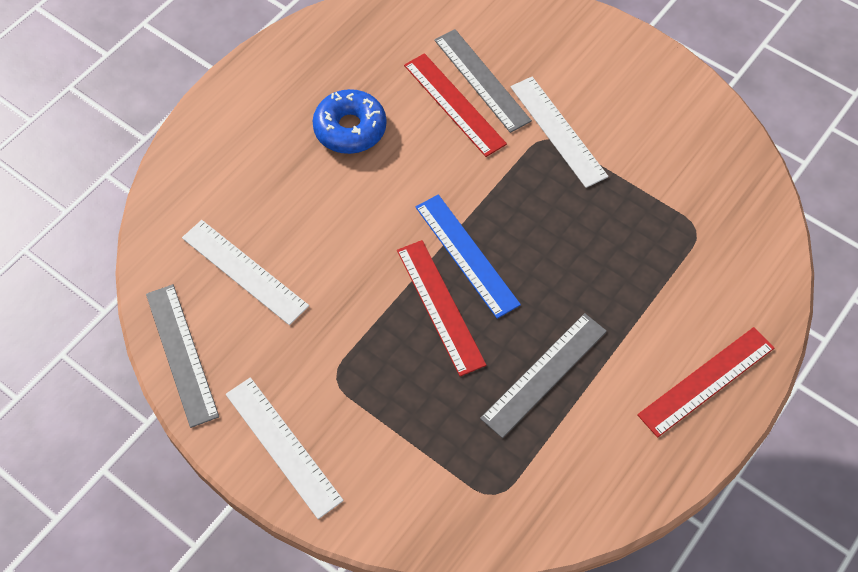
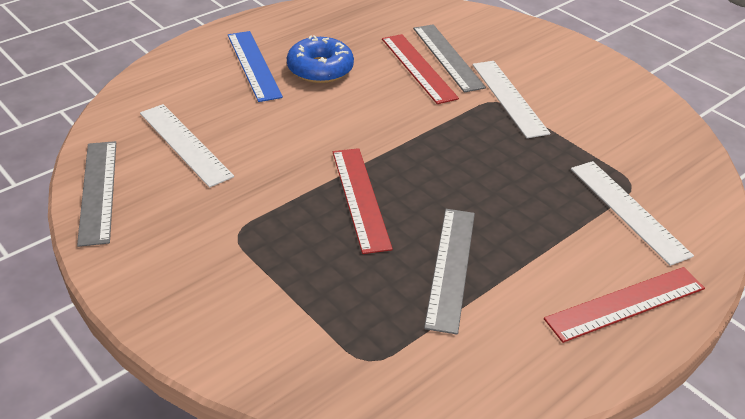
camera: 10 degrees right, 20 degrees down
white ruler [226,377,344,519] -> white ruler moved to [571,161,694,266]
blue ruler [416,195,521,319] -> blue ruler moved to [228,31,283,102]
grey ruler [480,313,607,438] -> grey ruler turned 45 degrees counterclockwise [424,209,475,335]

